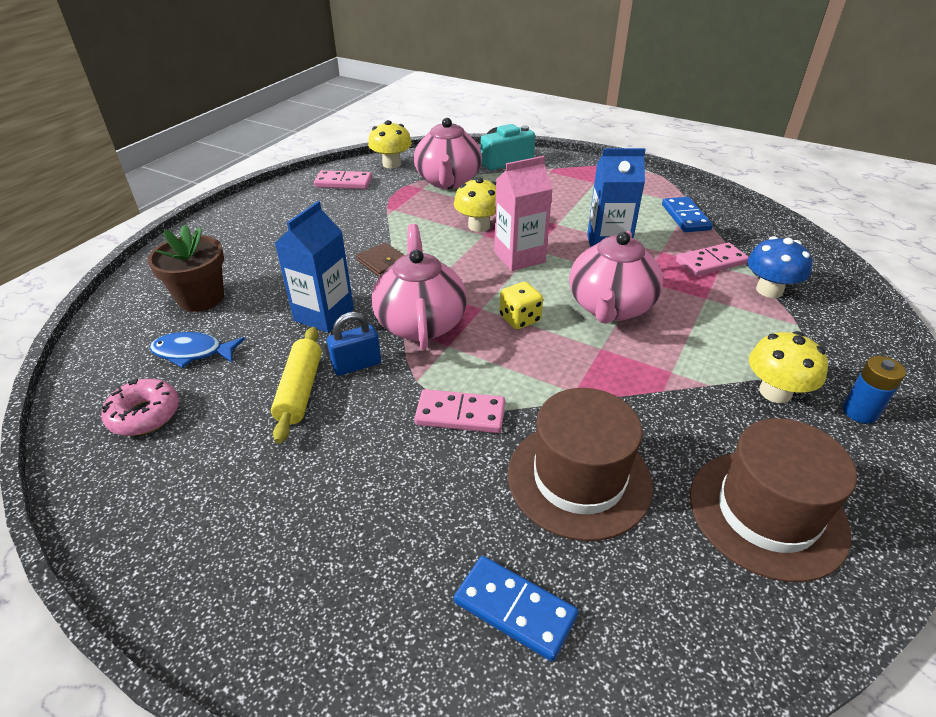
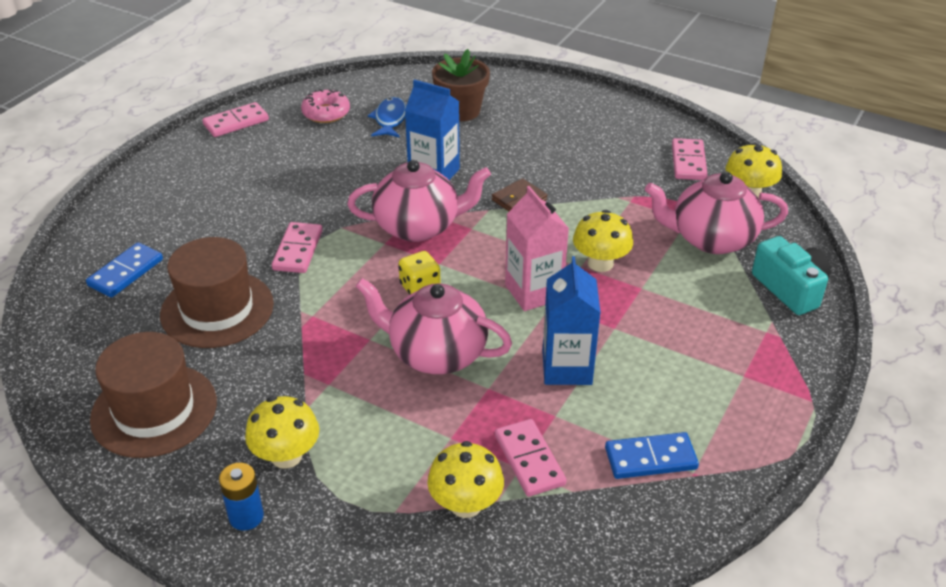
camera: 90 degrees right, 0 degrees up
yellow rolling pin [271,327,322,444] -> none
blue padlock [327,312,381,376] -> none
blue mushroom [747,236,812,298] -> yellow mushroom [427,441,504,518]
none -> pink domino [202,102,269,137]

